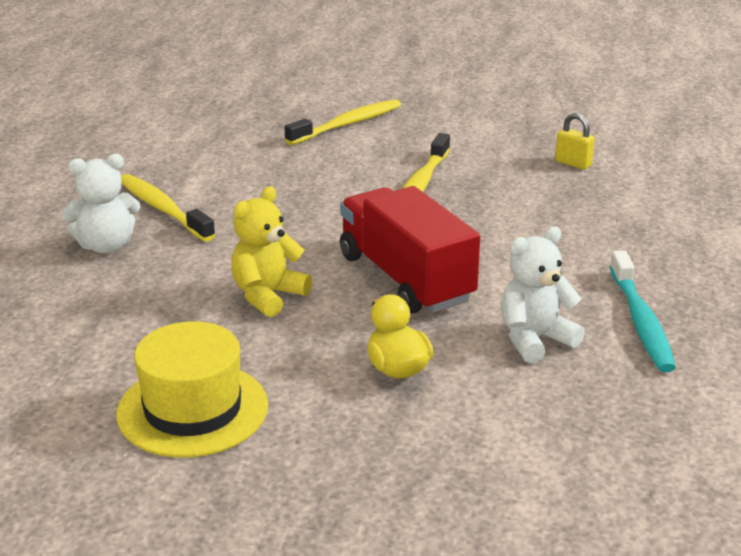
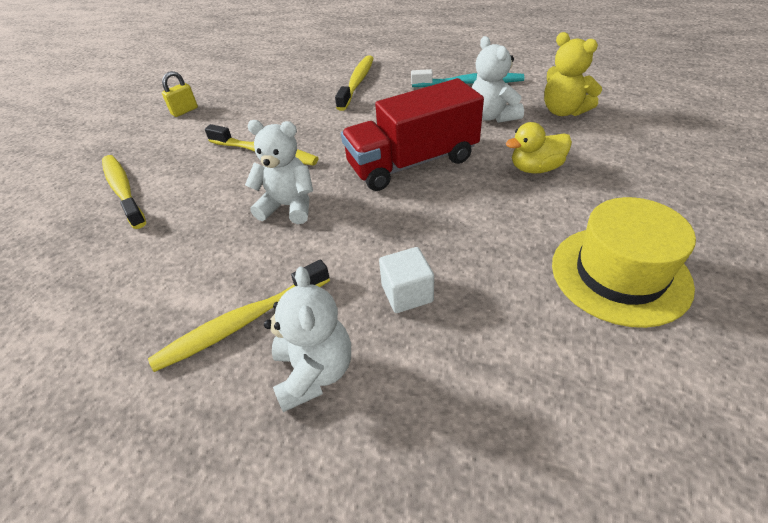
camera: 80 degrees left, 15 degrees up
yellow teddy bear [231,186,312,317] -> yellow teddy bear moved to [544,32,602,116]
yellow padlock [555,113,594,170] -> yellow padlock moved to [162,71,198,117]
none -> white teddy bear [245,120,313,224]
none -> yellow toothbrush [335,55,374,111]
none -> white cube [379,247,434,313]

